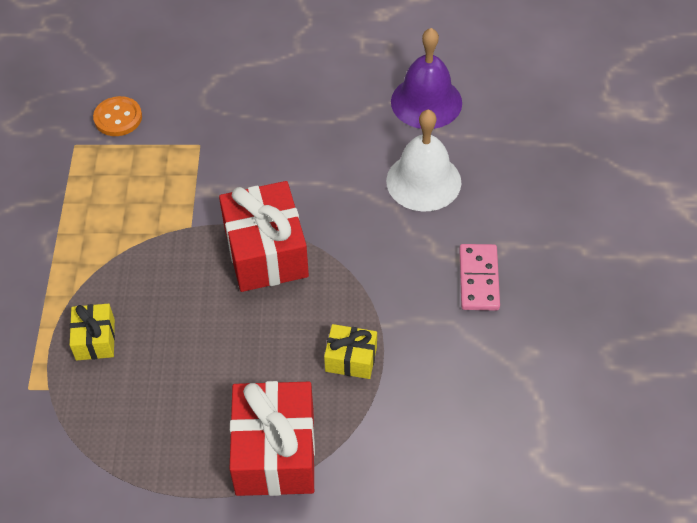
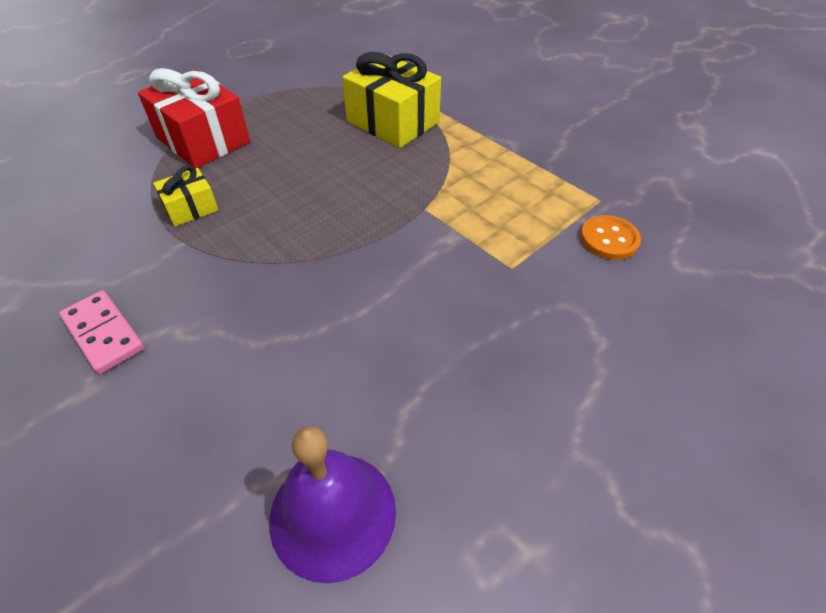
camera: 135 degrees right, 5 degrees down
yellow gift [70,304,115,361] -> yellow gift [342,52,441,148], size x1.92
red gift [219,181,309,292] -> none
white bell [386,109,461,212] -> none

